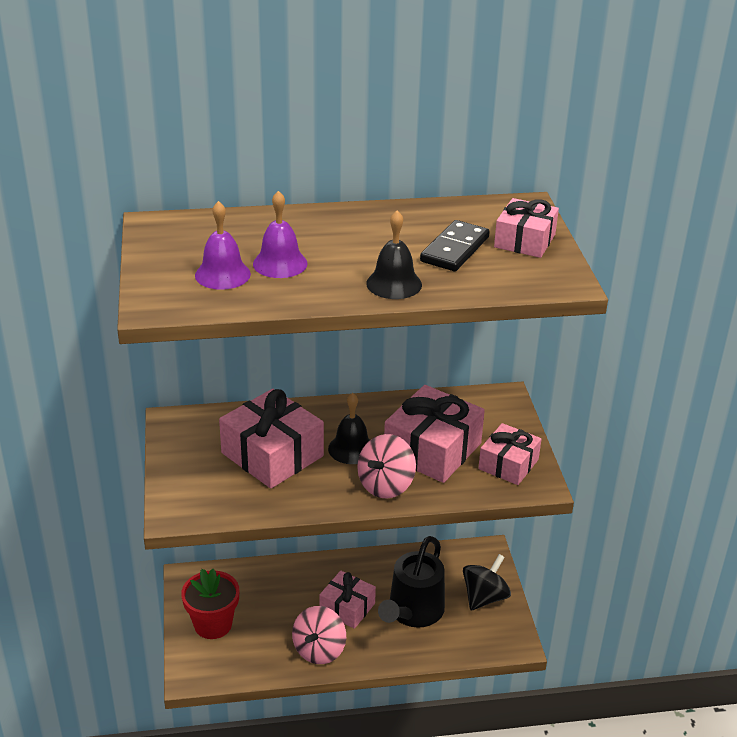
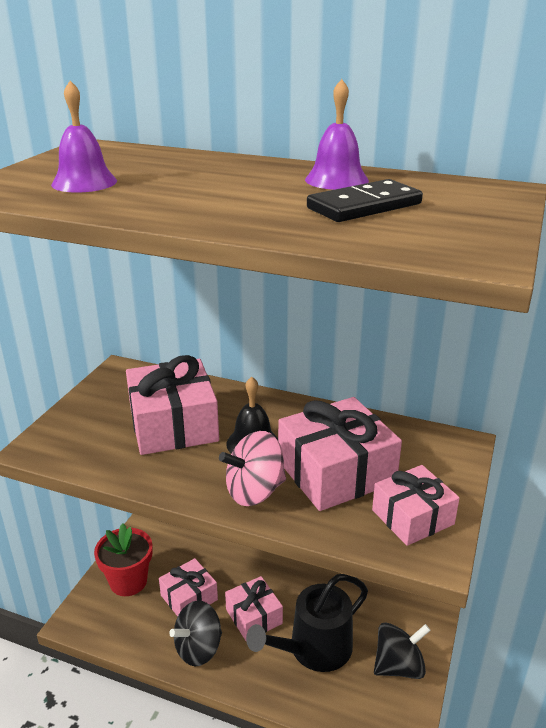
camera: 30 degrees right, 5 degrees down
purple bell [253,191,308,278] -> purple bell moved to [305,79,369,190]
pink spinning top [292,606,346,664] -> black spinning top [169,600,222,666]
black bell [366,210,422,299] -> none
pink gift [494,198,559,258] -> pink gift moved to [159,558,218,616]

